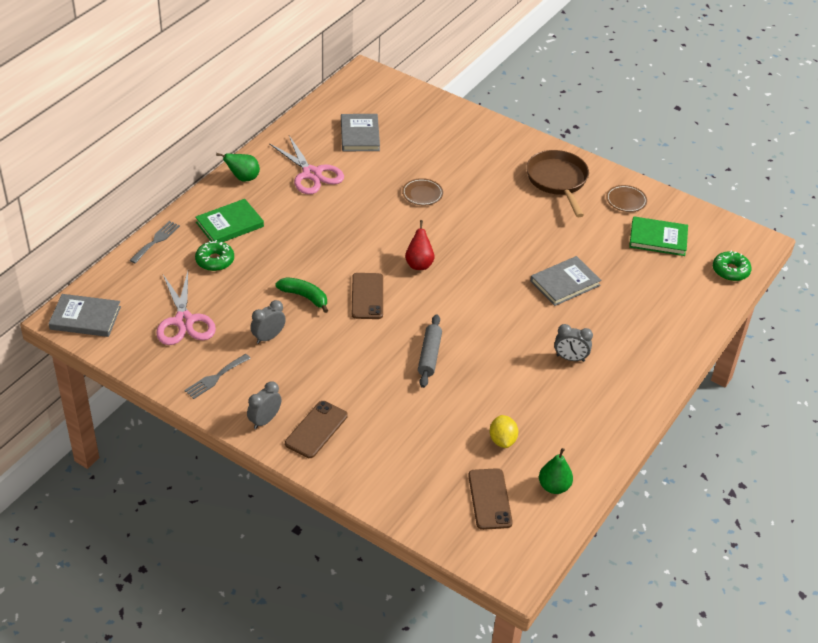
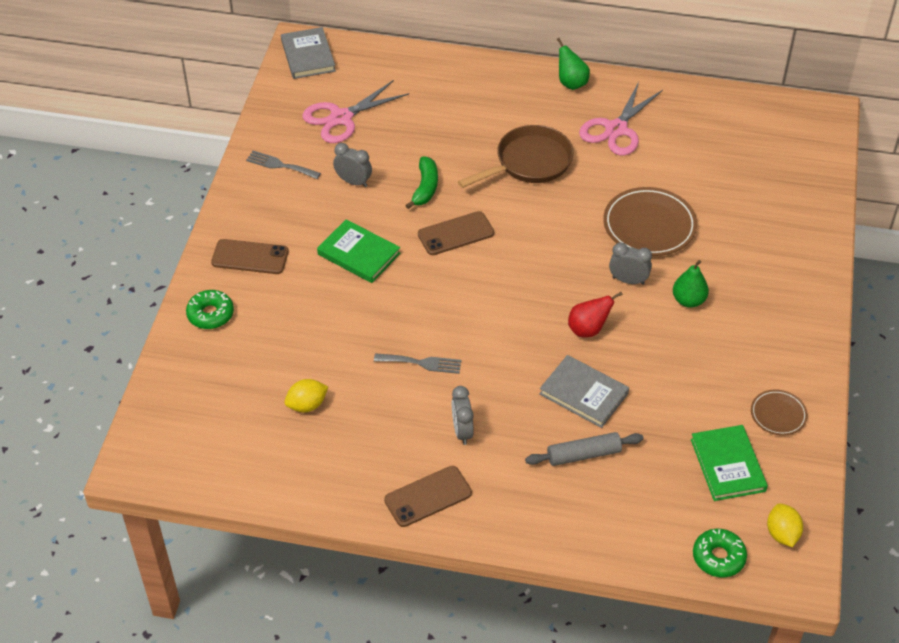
camera: 70 degrees right, 5 degrees up
grey fork [129,221,180,264] -> grey fork moved to [374,353,461,374]
green book [195,199,264,242] -> green book moved to [317,219,400,283]
green donut [195,240,234,271] -> green donut moved to [186,290,234,329]
grey clock [247,381,282,429] -> grey clock moved to [609,242,652,285]
grey book [341,114,380,151] -> none
brown plate [402,178,443,206] -> brown plate [603,187,697,256], size x1.84
red pear [405,220,435,270] -> red pear moved to [568,292,623,337]
grey rolling pin [418,315,442,388] -> grey rolling pin moved to [525,432,644,466]
brown phone [468,468,513,530] -> brown phone moved to [384,466,472,527]
brown pan [526,150,589,217] -> brown pan moved to [458,125,574,188]
green pear [539,448,573,494] -> green pear moved to [673,260,709,308]
none -> yellow lemon [767,503,803,547]

